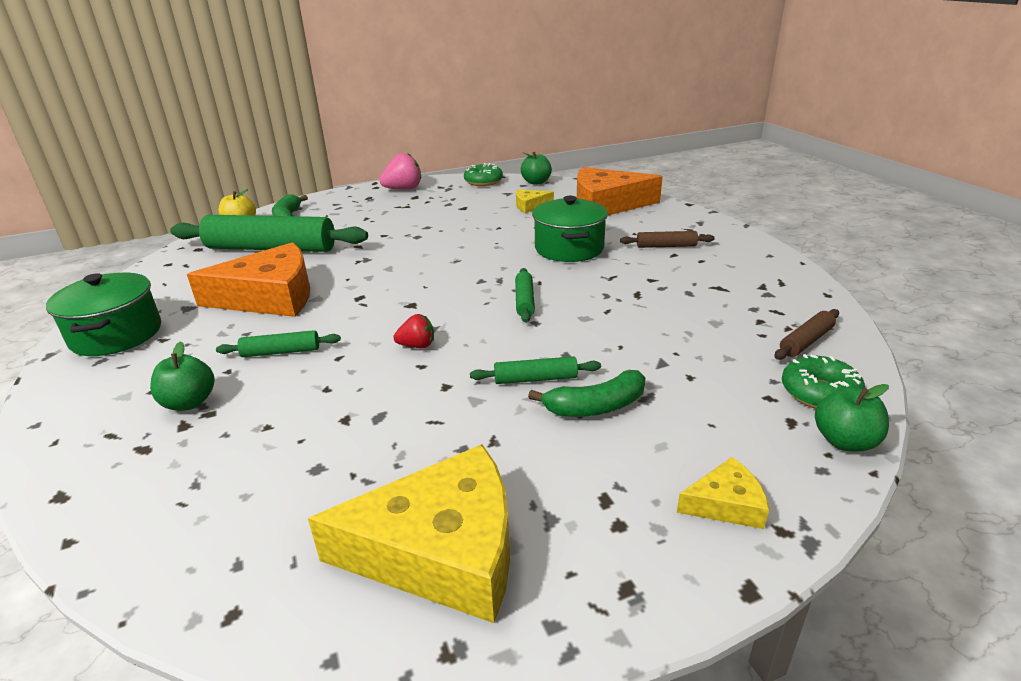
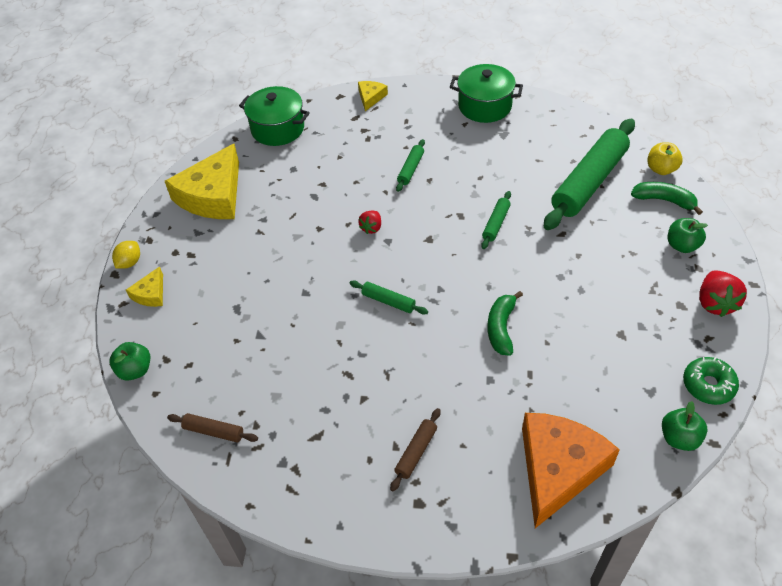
camera: 120 degrees right, 20 degrees up
green apple [150,341,215,411] -> green apple moved to [668,218,708,253]
orange cheese [187,242,310,317] -> none
pink strawberry [379,153,421,189] -> red strawberry [699,270,747,317]
green rolling pin [470,356,601,384] -> green rolling pin moved to [481,191,511,249]
yellow cheese [516,190,554,213] -> yellow cheese moved to [358,81,388,111]
green banana [528,370,646,417] -> green banana moved to [487,291,523,356]
green pot [532,196,608,262] -> green pot moved to [239,86,310,146]
brown rolling pin [774,309,839,360] -> brown rolling pin turned 60 degrees counterclockwise [167,413,258,442]
green donut [782,354,865,409] -> none
none -> yellow lemon [112,241,140,269]

